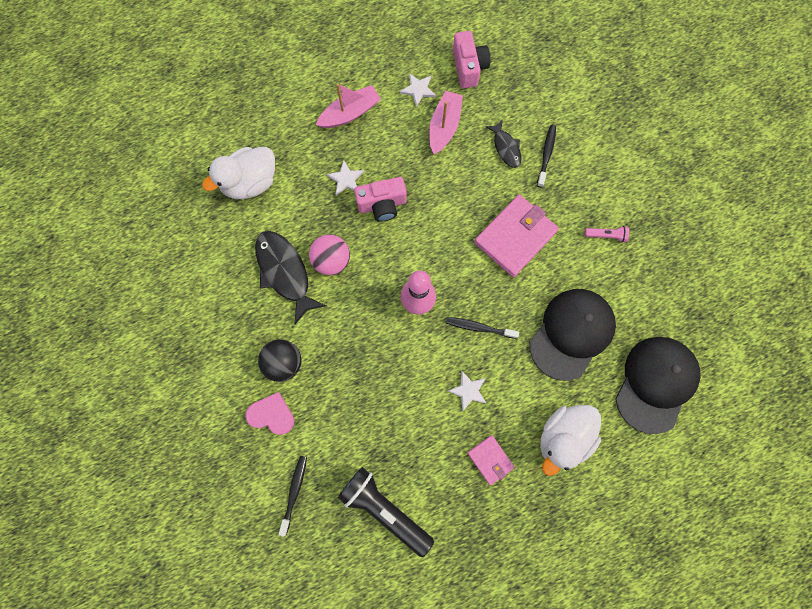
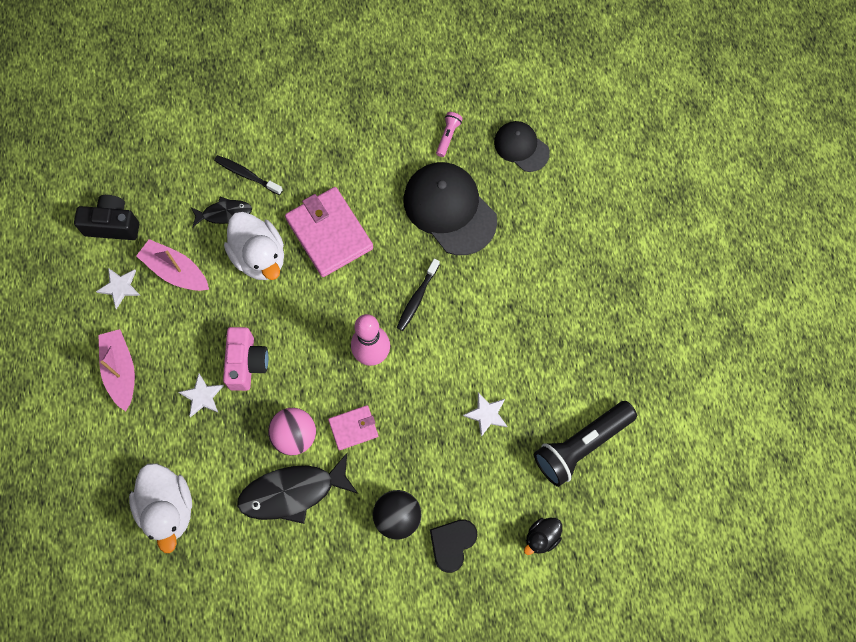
camera: 75 degrees left, 5 degrees down
pink heart [245,392,294,435] -> black heart [430,519,477,573]
black toothbrush [278,456,307,536] -> black duck [524,518,562,555]
white star [448,371,487,412] -> white star moved to [463,392,507,437]
pink camera [453,31,490,88] -> black camera [74,195,139,240]
pink wallet [467,435,515,485] -> pink wallet moved to [328,405,378,450]
white duck [540,405,601,476] -> white duck moved to [224,212,284,280]
pink flashlight [585,226,629,243] -> pink flashlight moved to [436,112,463,157]
black cap [616,337,700,434] -> black cap [494,121,550,172], size x0.58

